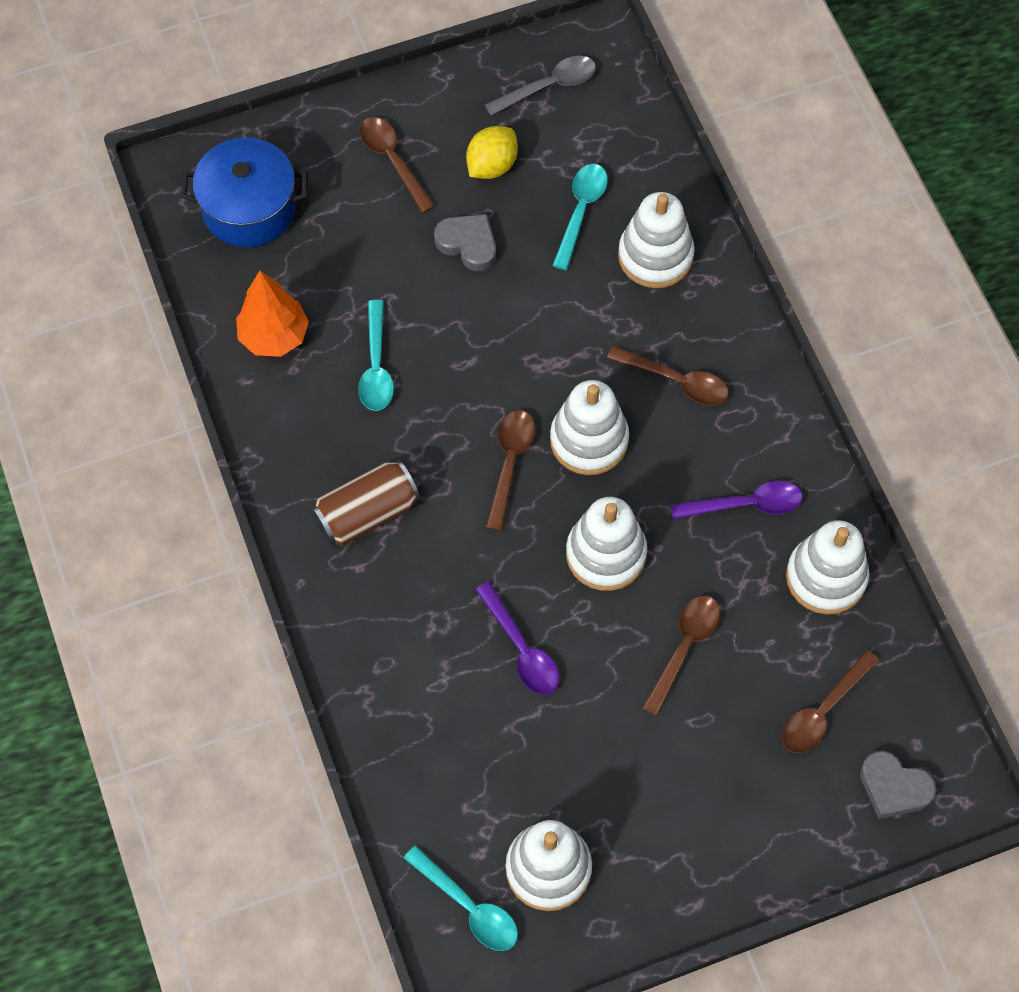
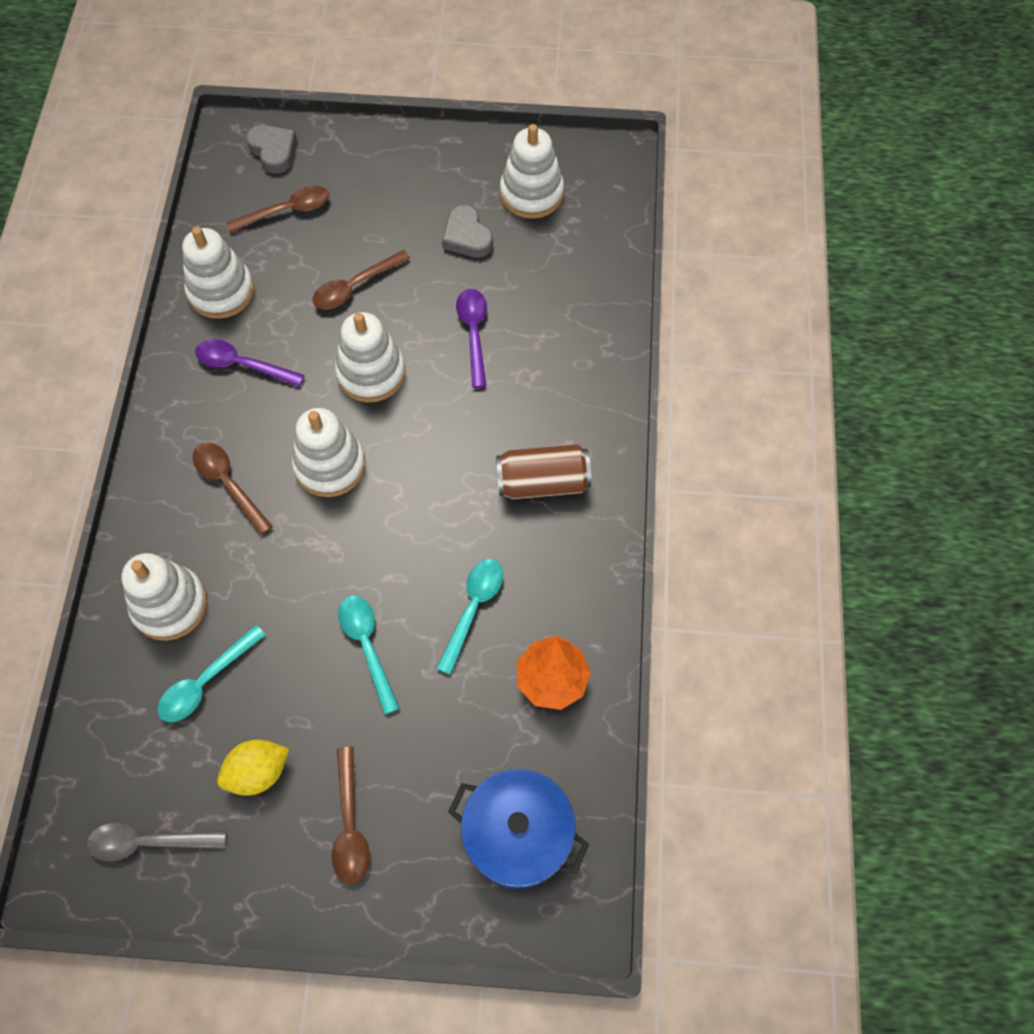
camera: 155 degrees left, 0 degrees up
turquoise spoon [404,845,518,951] -> turquoise spoon moved to [338,595,400,715]
grey heart [434,214,496,271] -> grey heart moved to [442,205,493,258]
brown spoon [486,410,535,531] -> none

